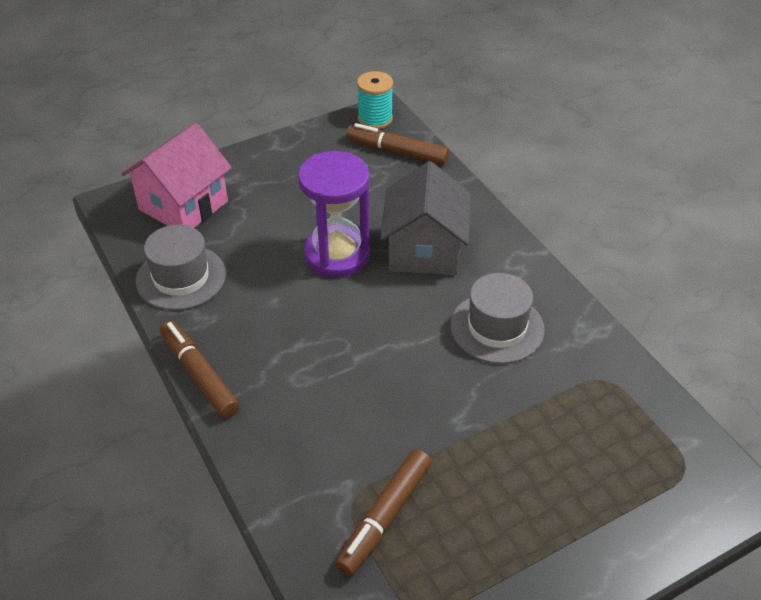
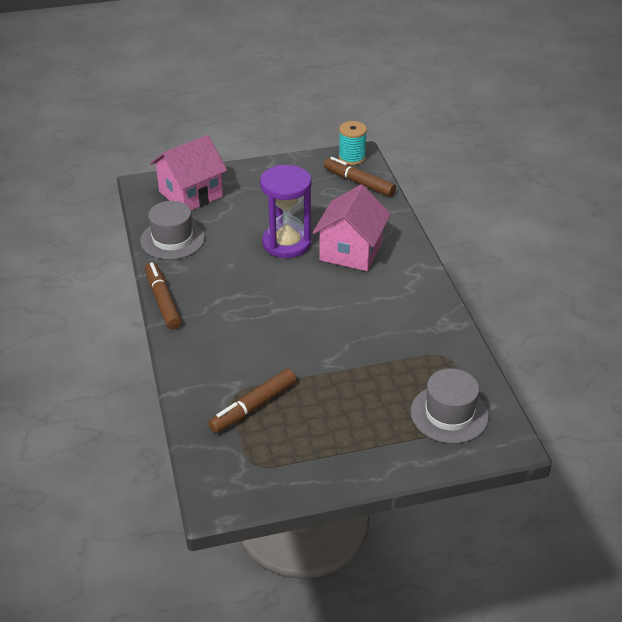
camera: 15 degrees right, 5 degrees down
grey house [380,161,471,275] -> pink house [312,184,391,271]
grey hat [450,273,545,364] -> grey hat moved to [411,368,489,444]

